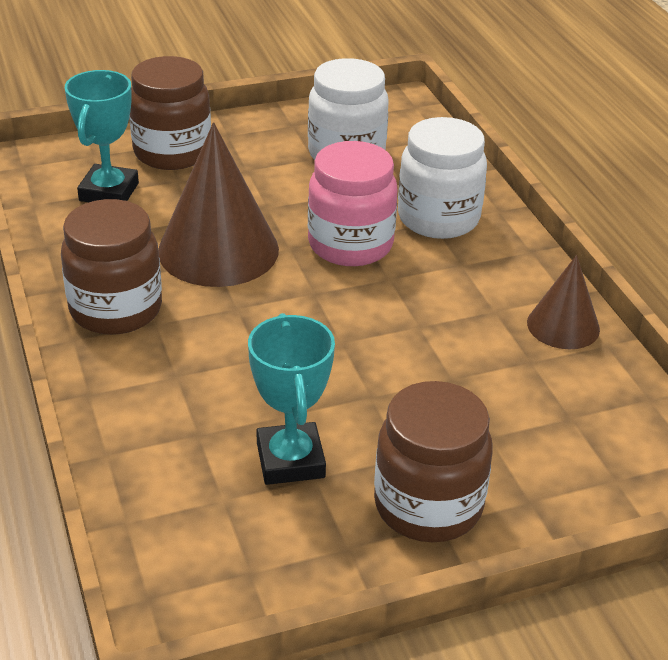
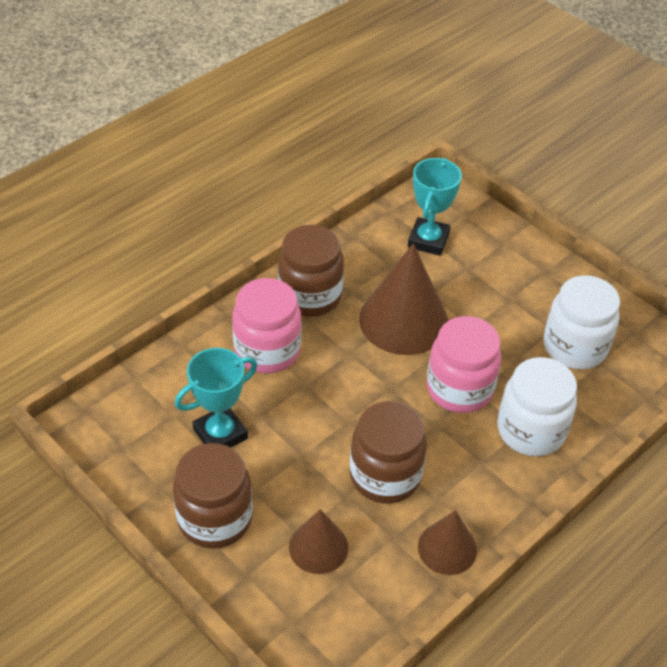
camera: 65 degrees right, 10 degrees up
turquoise trophy [65,70,139,202] -> turquoise trophy turned 60 degrees counterclockwise [408,158,462,256]
brown jar [129,56,211,170] -> brown jar moved to [350,401,427,503]
none -> pink jar [232,278,301,373]
none -> brown cone [289,509,348,574]

